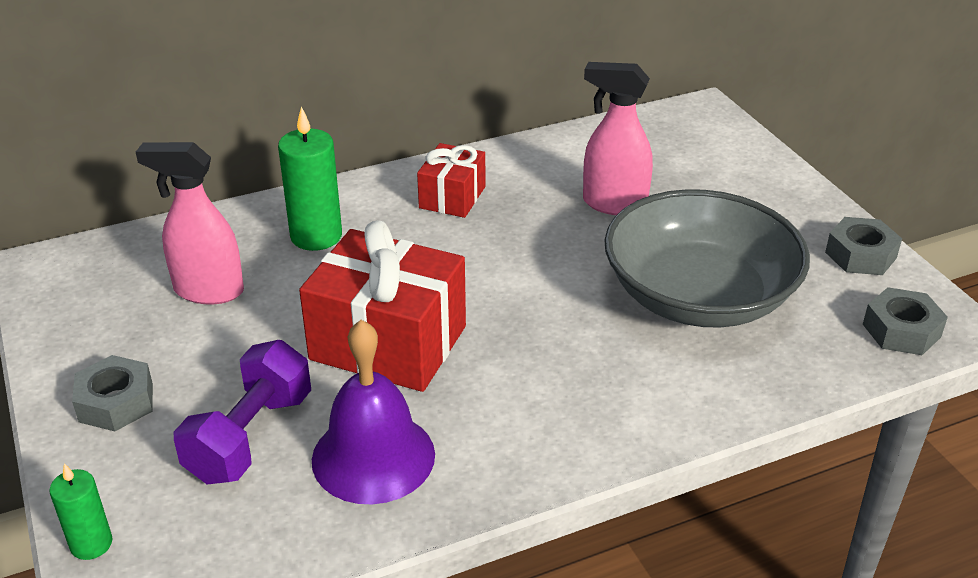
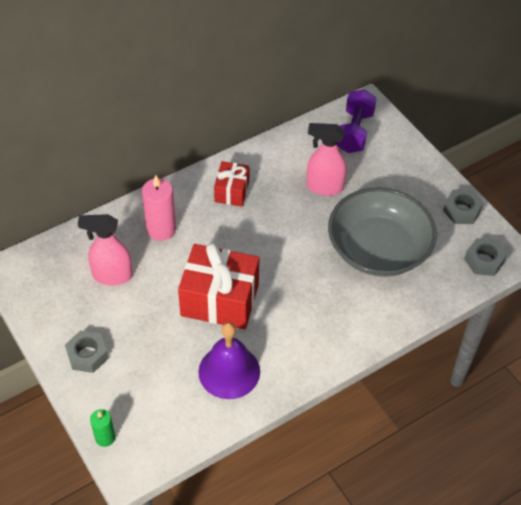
camera: 10 degrees left, 15 degrees up
purple dumbbell [173,340,311,484] -> purple dumbbell moved to [337,89,377,153]
green candle [278,107,342,251] -> pink candle [142,175,176,241]

